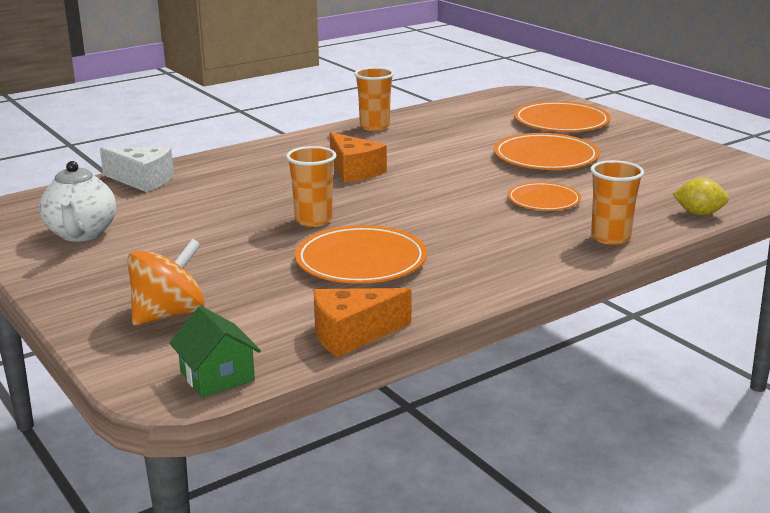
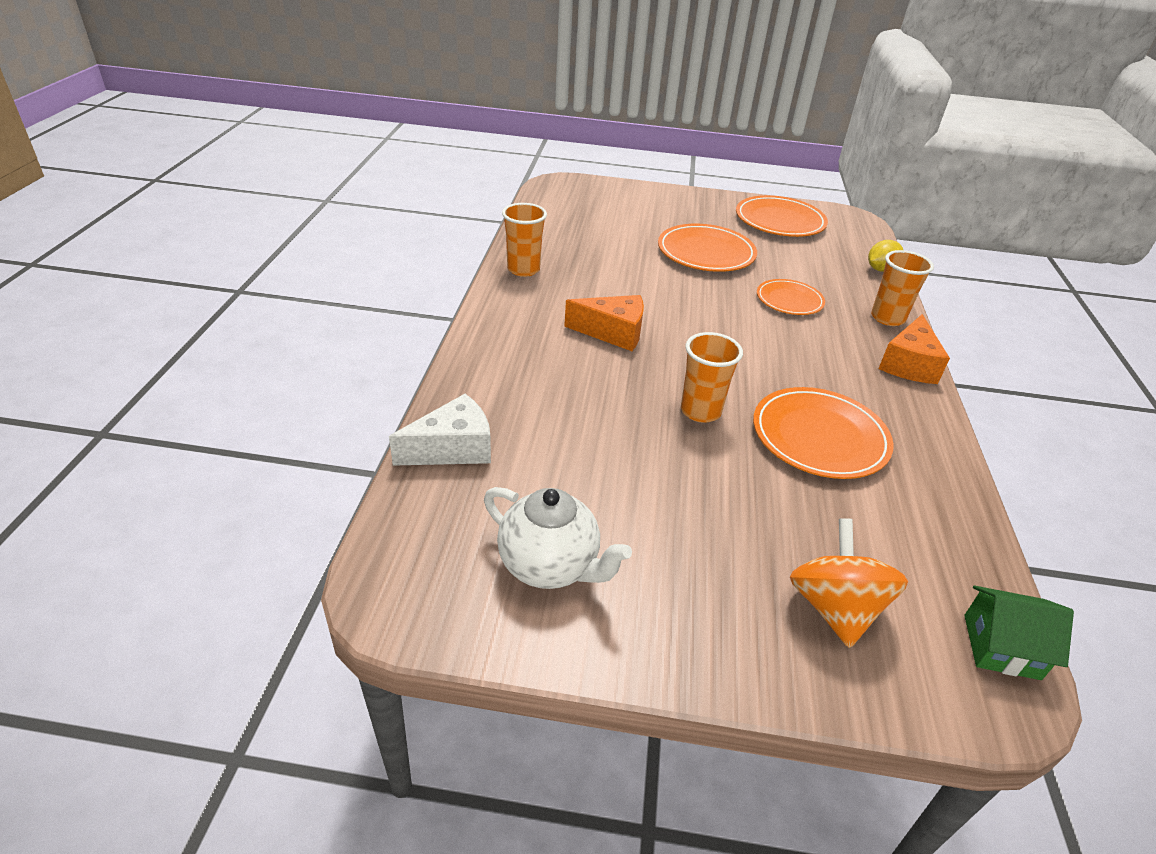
camera: 50 degrees left, 15 degrees up
orange cheese [314,288,411,357] -> orange cheese moved to [879,314,950,384]
orange plate [514,101,611,132] -> orange plate moved to [736,195,828,237]

